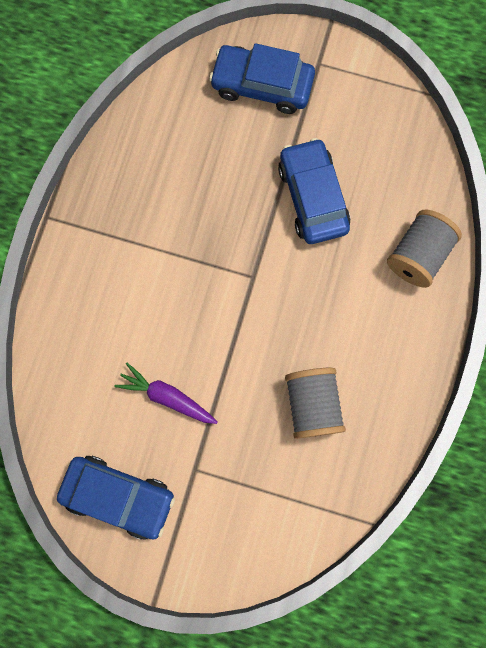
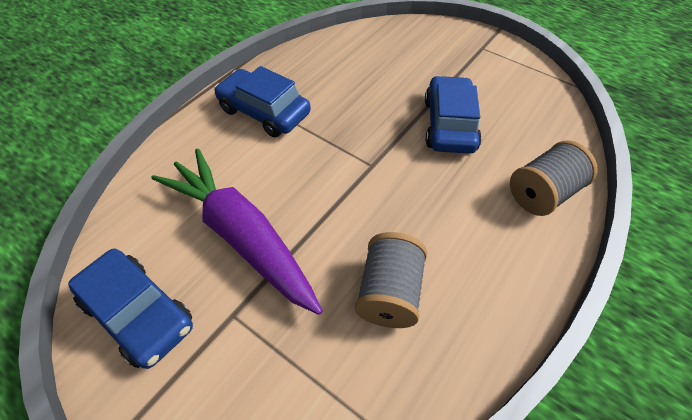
camera: 20 degrees right, 25 degrees down
purple carrot [114,363,217,424] -> purple carrot [152,149,323,315], size x1.99
blue car [209,43,315,114] -> blue car moved to [214,66,311,137]

